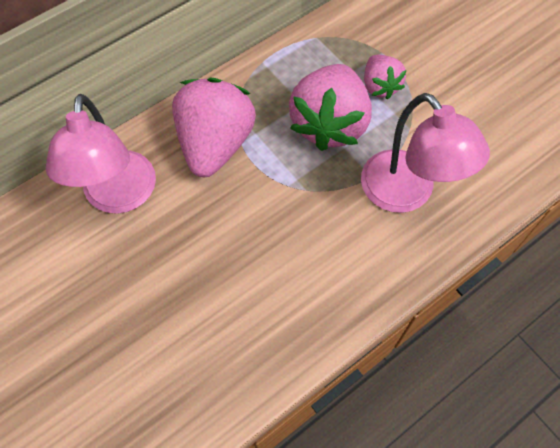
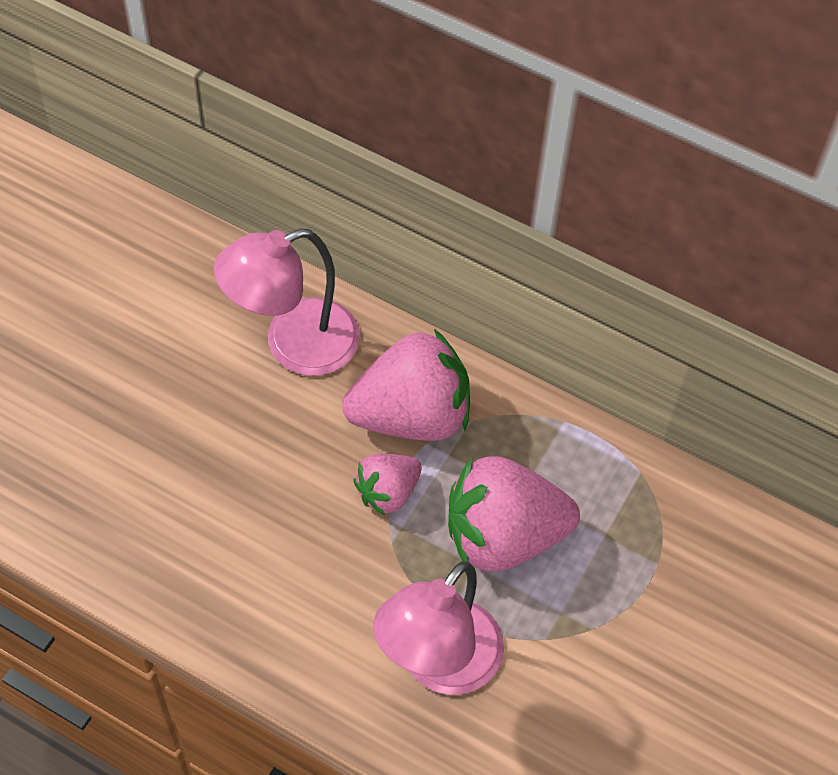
camera: 65 degrees right, 5 degrees down
pink strawberry [364,55,406,100] -> pink strawberry moved to [353,454,422,516]

